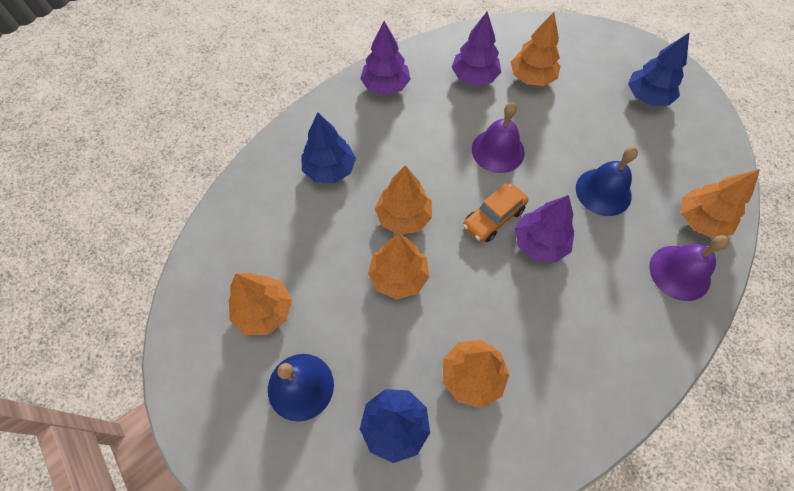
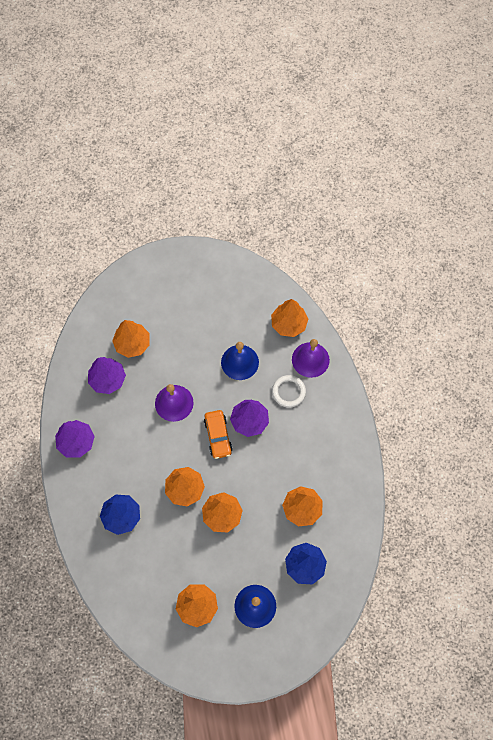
camera: 60 degrees left, 5 degrees up
blue tree [628,33,689,106] -> none
none -> white ring [272,375,306,407]

